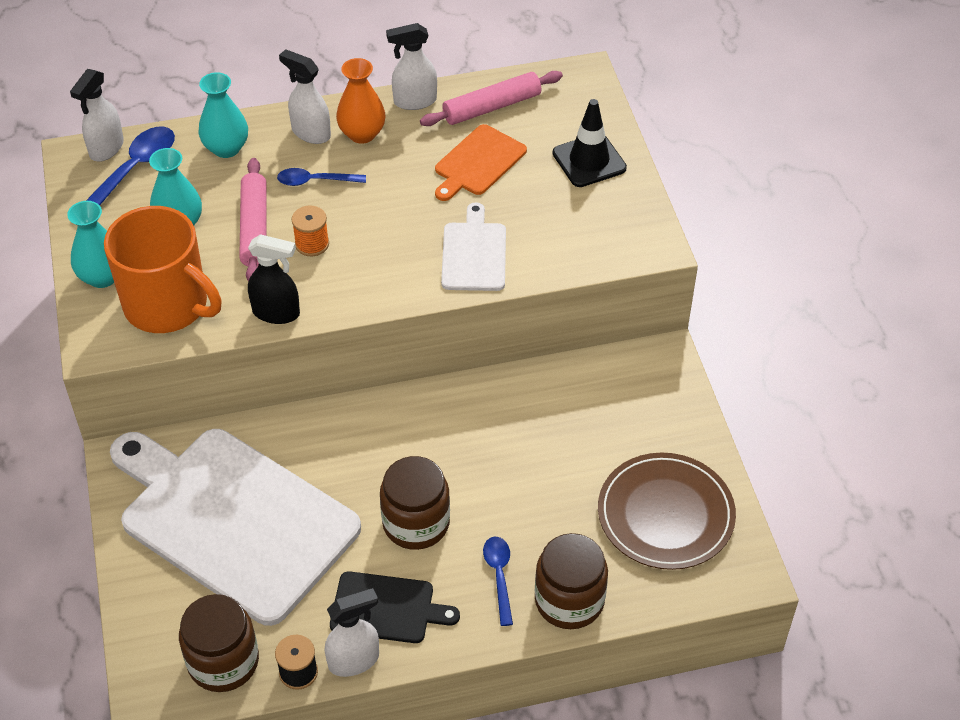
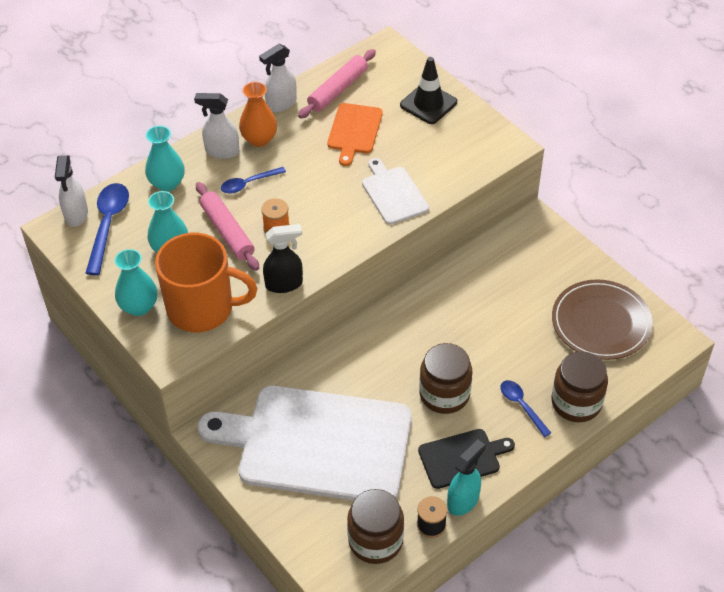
camera: 25 degrees left, 0 degrees up
white spray bottle [325,588,379,677] -> turquoise spray bottle [447,439,485,516]

